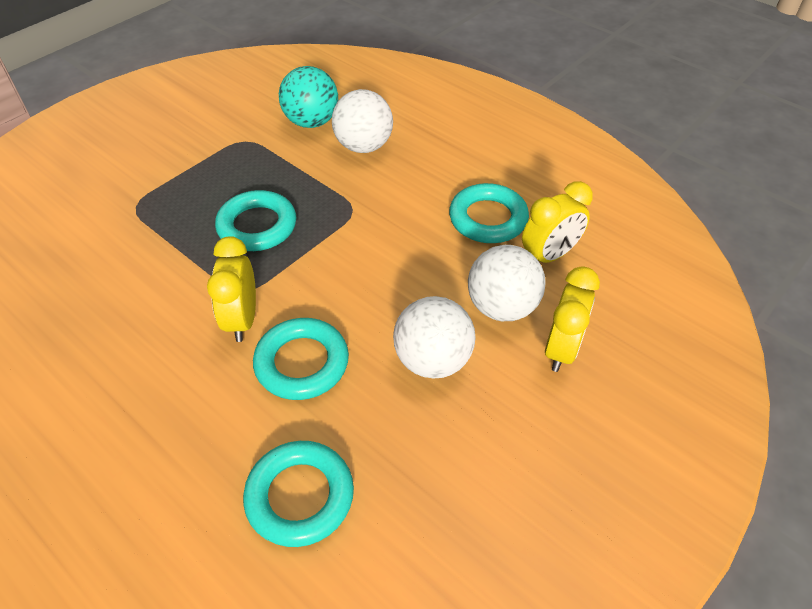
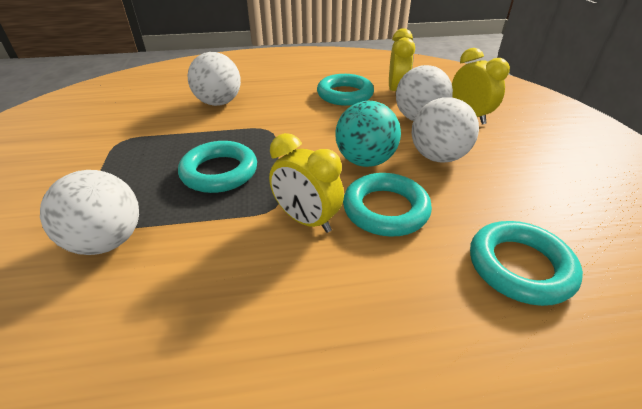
camera: 50 degrees left, 10 degrees down
turquoise ball [279,66,338,128] -> turquoise ball moved to [335,101,401,167]
none -> white ball [40,170,139,255]

